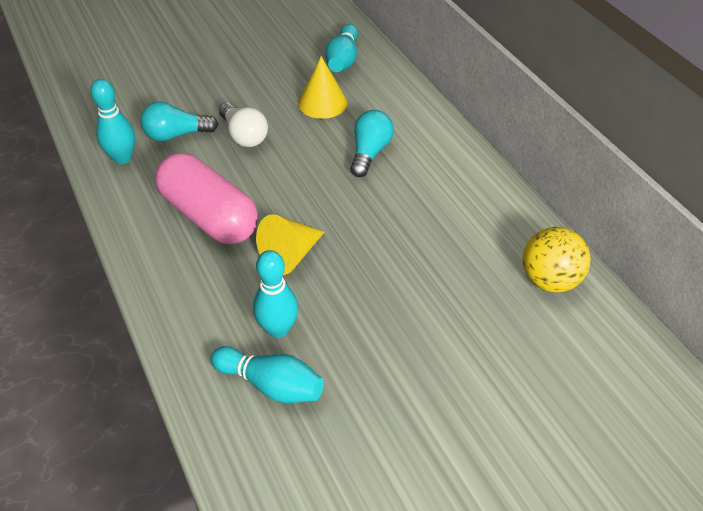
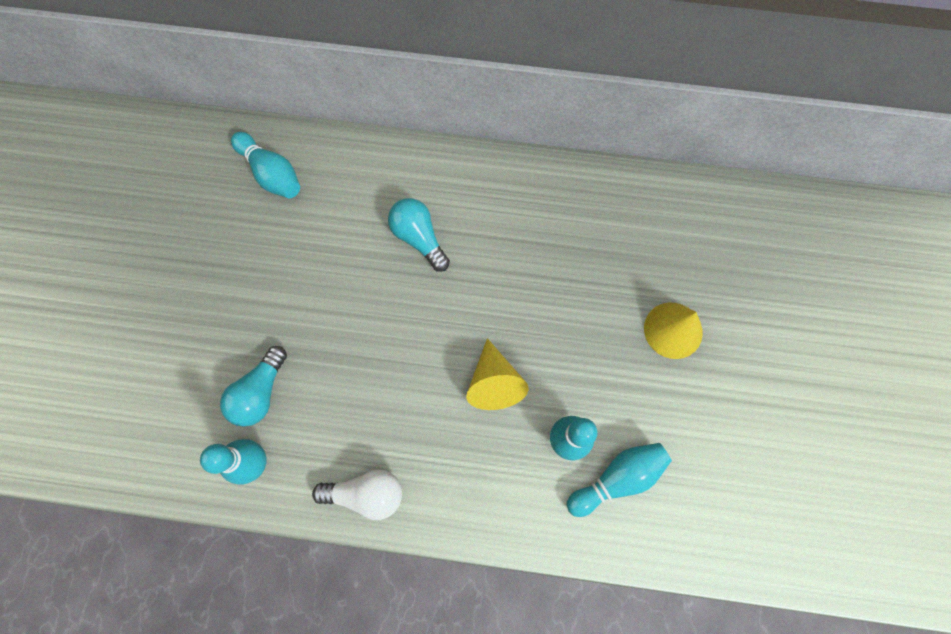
camera: 55 degrees left, 25 degrees up
pink capsule [155,153,258,244] -> none
white light bulb [219,102,268,147] -> white light bulb moved to [312,469,402,520]
yellow cone [298,56,347,119] -> yellow cone moved to [644,302,703,359]
yellow ball [523,227,591,293] -> none

